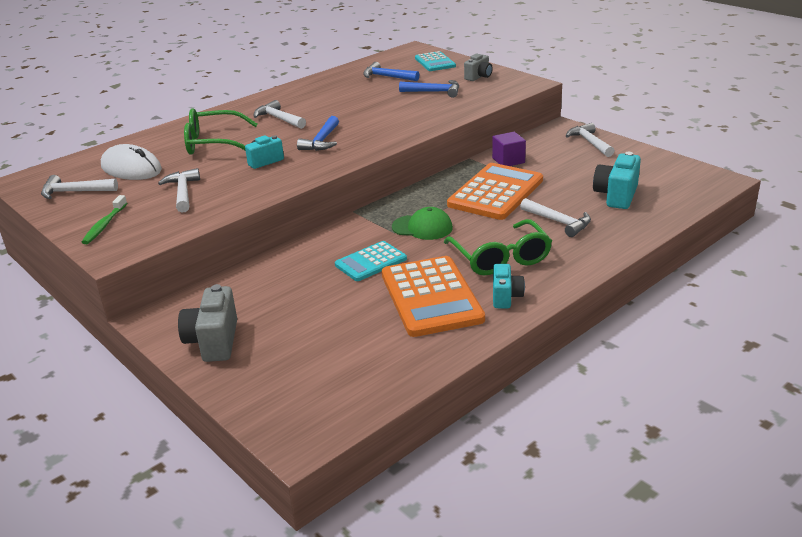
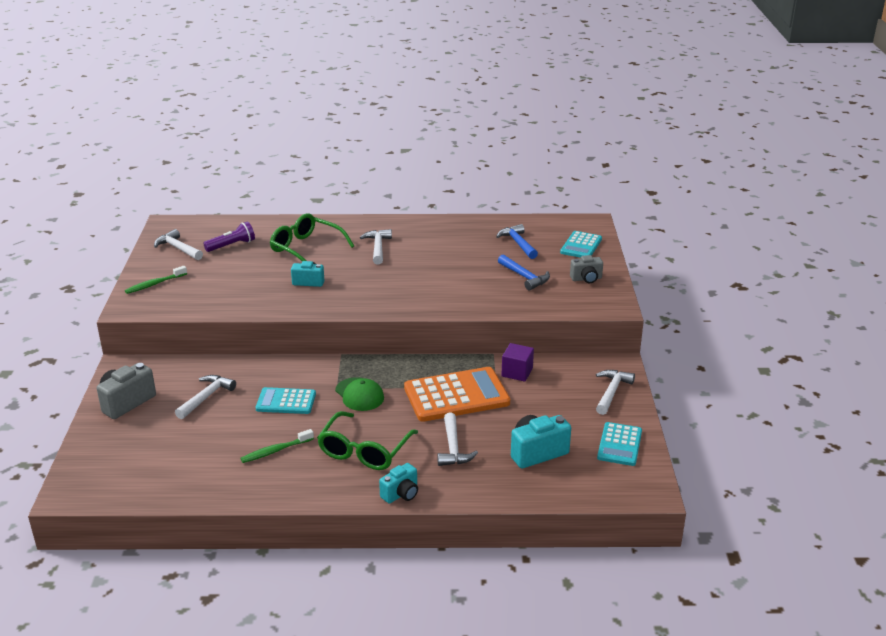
camera: 40 degrees right, 0 degrees up
white mouse [101,144,162,180] -> purple flashlight [203,221,255,252]
white hammer [158,168,200,213] -> white hammer moved to [175,375,236,419]
blue hammer [297,116,339,151] -> none
orange calculator [382,256,485,337] -> green toothbrush [240,429,314,463]
turquoise camera [493,264,525,308] -> turquoise camera moved to [379,463,418,504]
none -> turquoise calculator [597,422,642,466]

